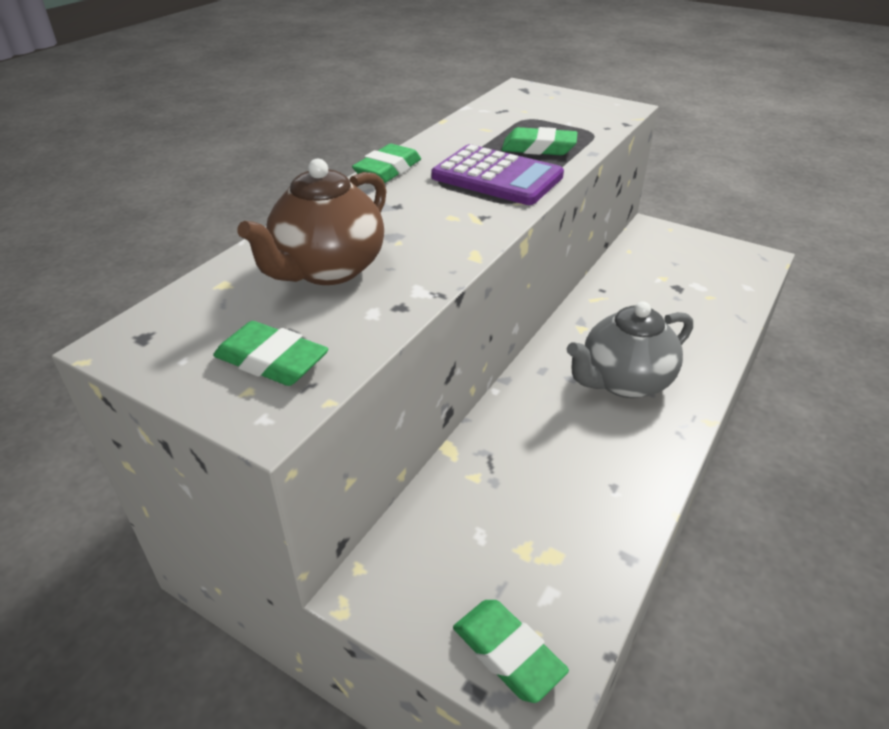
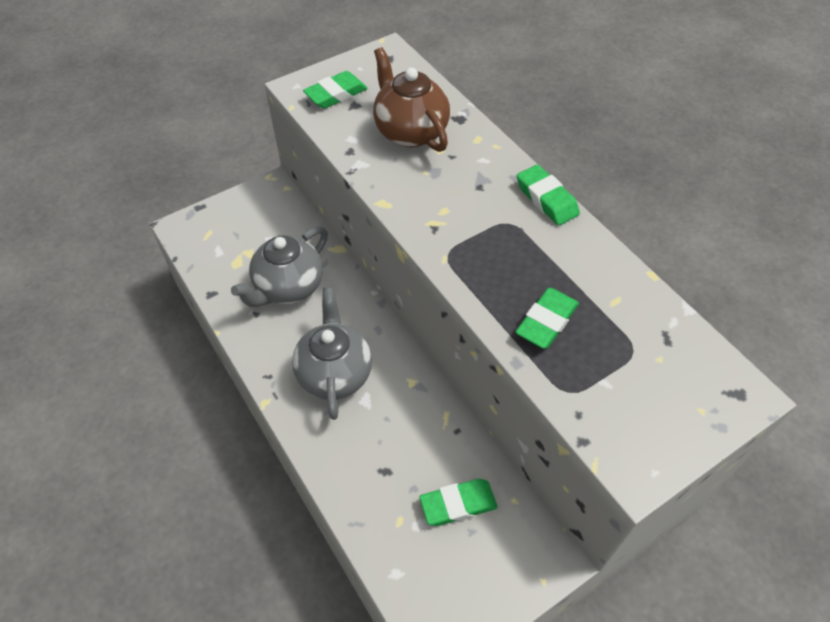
camera: 115 degrees right, 15 degrees up
purple calculator [431,144,564,205] -> none
green eraser [453,600,569,703] -> green eraser moved to [419,479,497,526]
none -> grey teapot [231,227,328,307]

